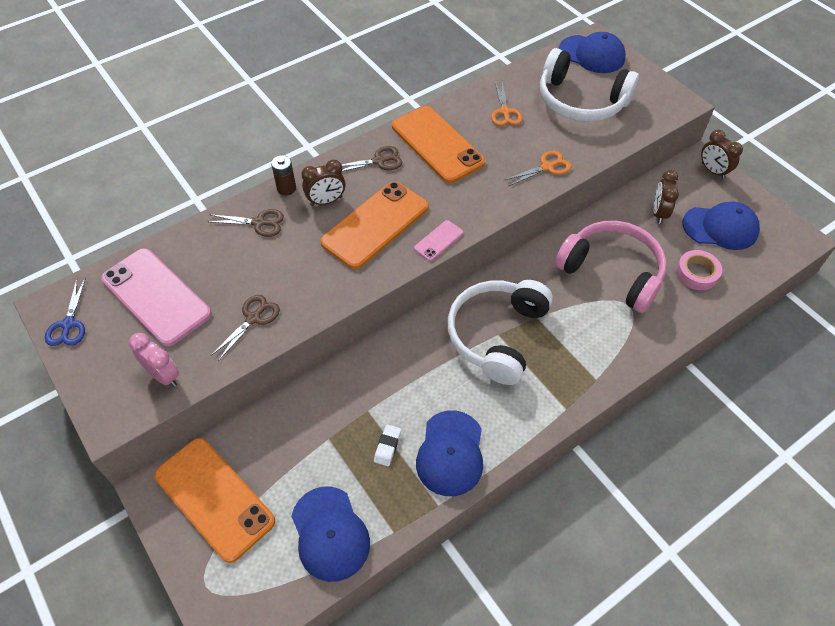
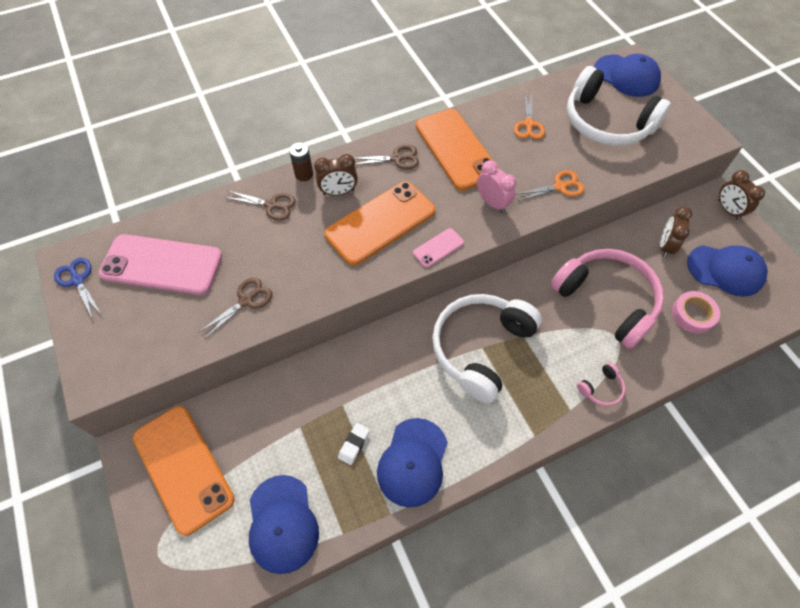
camera: 10 degrees right, 5 degrees up
blue scissors [45,277,86,346] -> blue scissors turned 135 degrees clockwise [54,258,102,319]
pink phone [101,248,211,346] -> pink phone turned 45 degrees counterclockwise [98,234,222,295]
pink clock [129,333,179,387] -> pink clock moved to [477,160,516,213]
none -> pink headphones [577,363,626,406]

